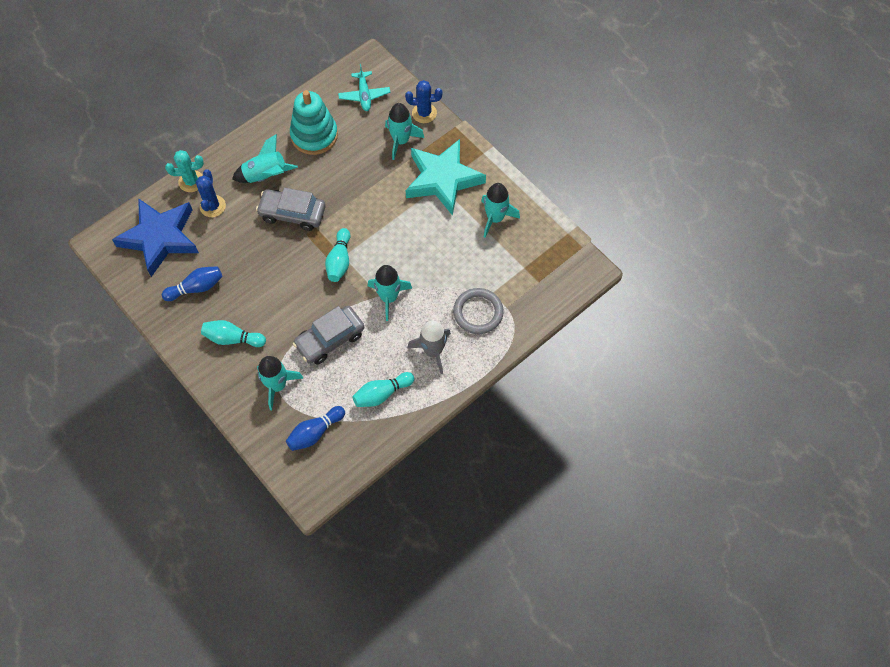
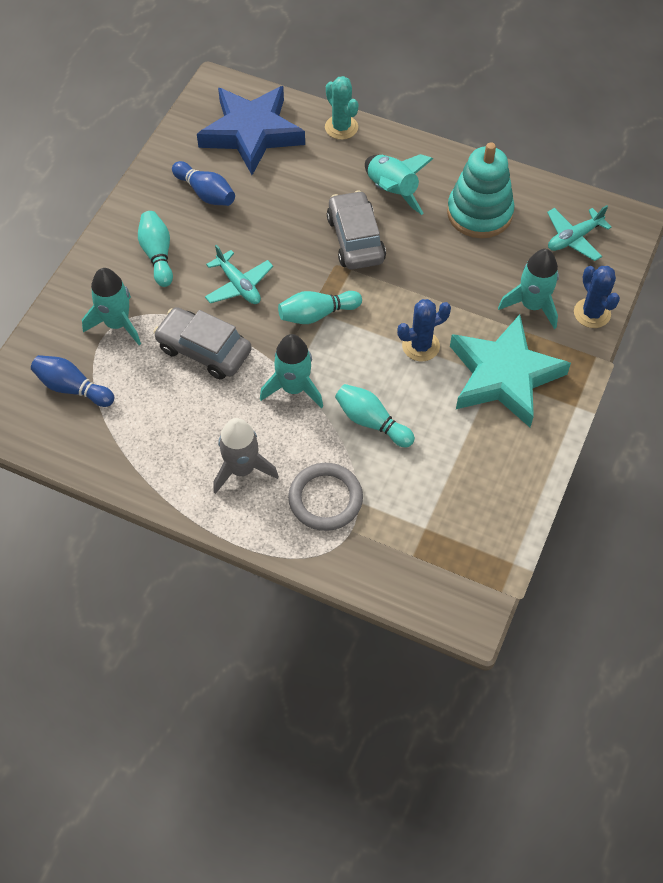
camera: 65 degrees right, 5 degrees down
blue cactus [196,169,226,217] -> blue cactus moved to [397,299,451,361]
turquoise bowling pin [352,372,415,407] -> turquoise bowling pin moved to [335,384,415,447]
turquoise rocket [481,183,520,238] -> none
none -> turquoise plane [205,244,273,304]

